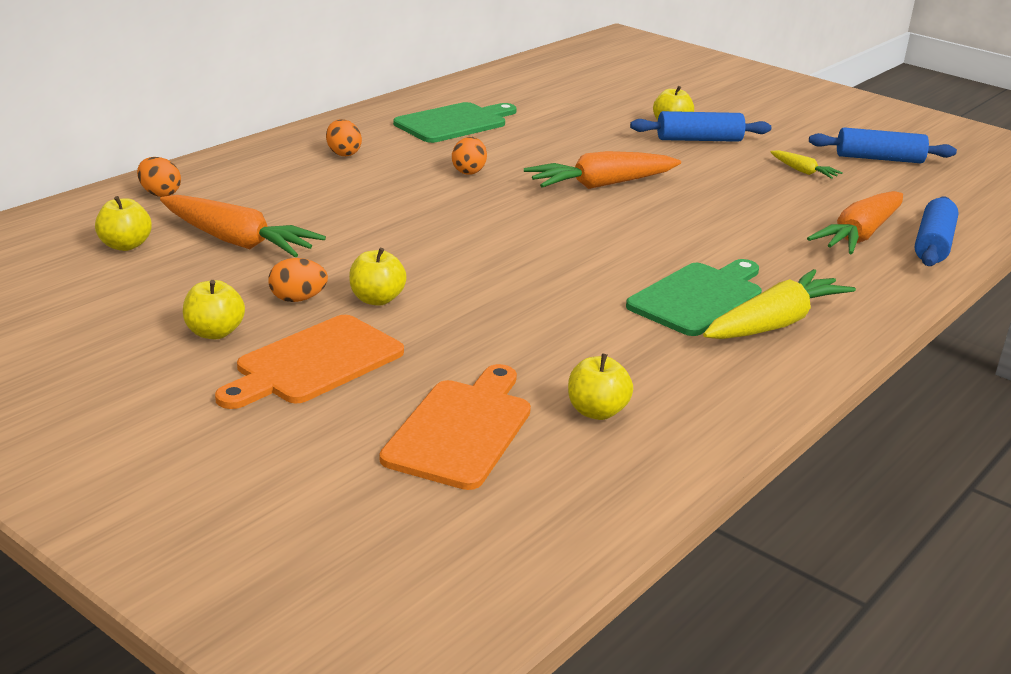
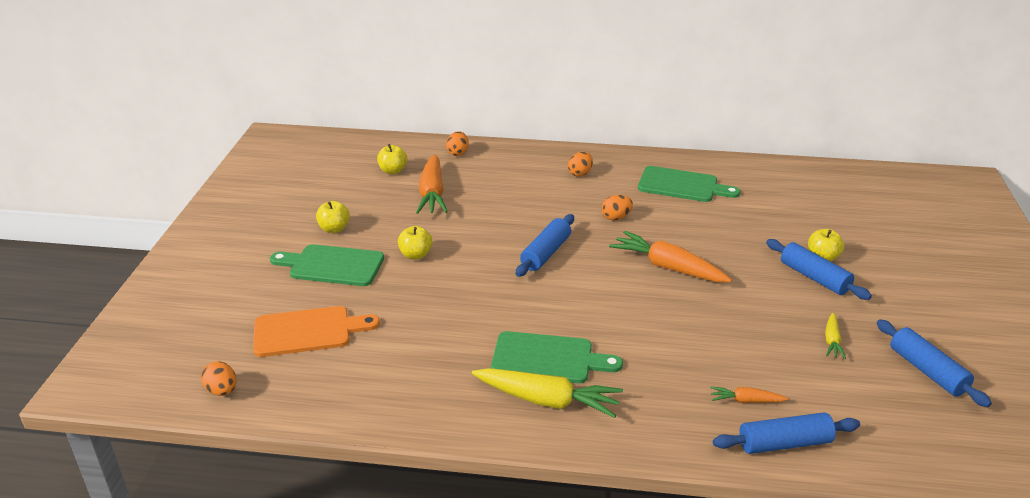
camera: 60 degrees right, 5 degrees up
orange cutting board [215,315,404,409] -> green cutting board [270,244,384,286]
orange egg [268,258,328,302] -> orange egg moved to [201,361,237,396]
yellow apple [568,354,633,420] -> none
orange carrot [807,191,903,255] -> orange carrot [710,386,789,403], size x0.50
none -> blue rolling pin [516,214,574,277]

